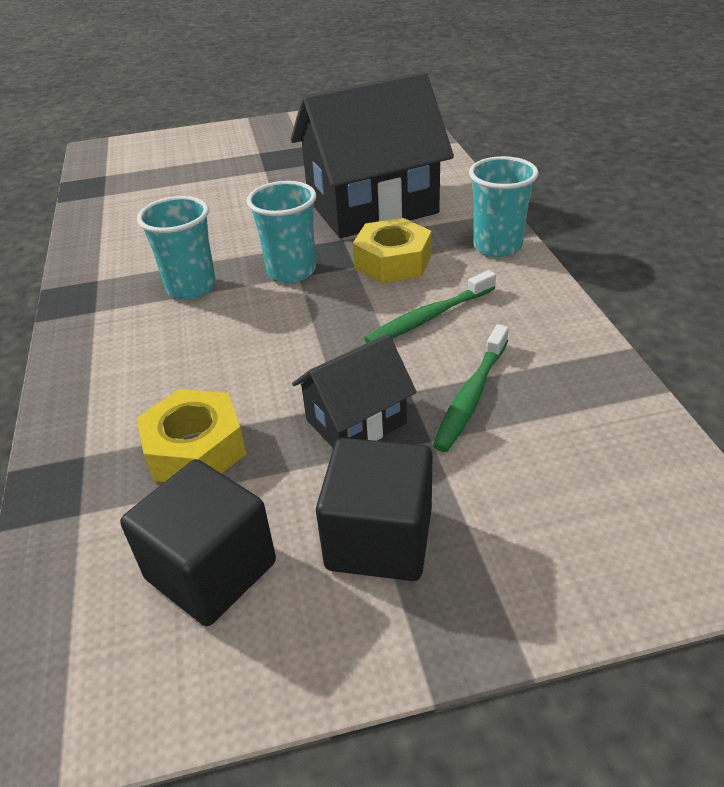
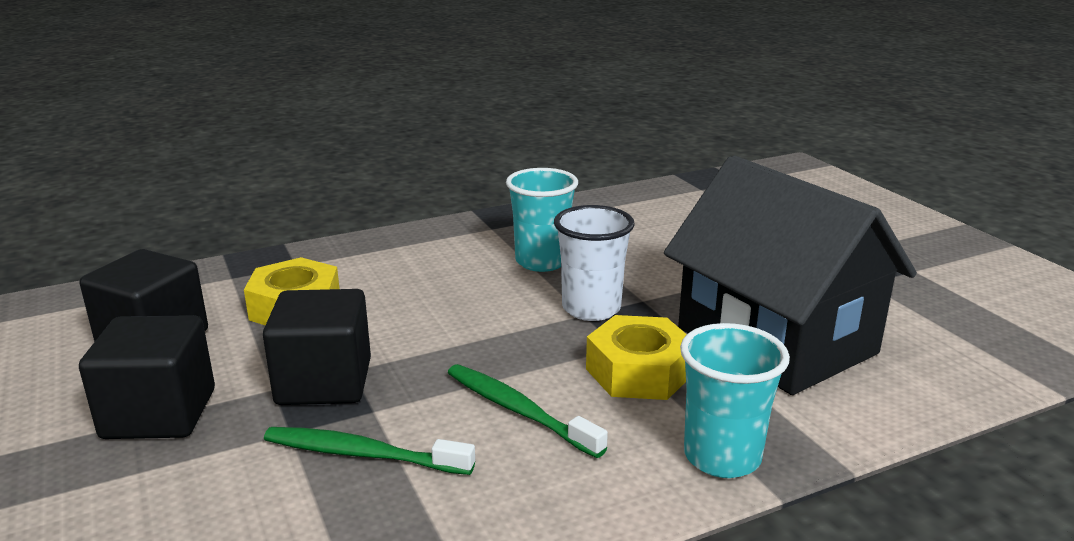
camera: 75 degrees right, 15 degrees down
turquoise cup [247,181,316,283] -> white cup [554,205,635,321]
black house [292,334,417,448] -> black cube [263,289,371,405]

